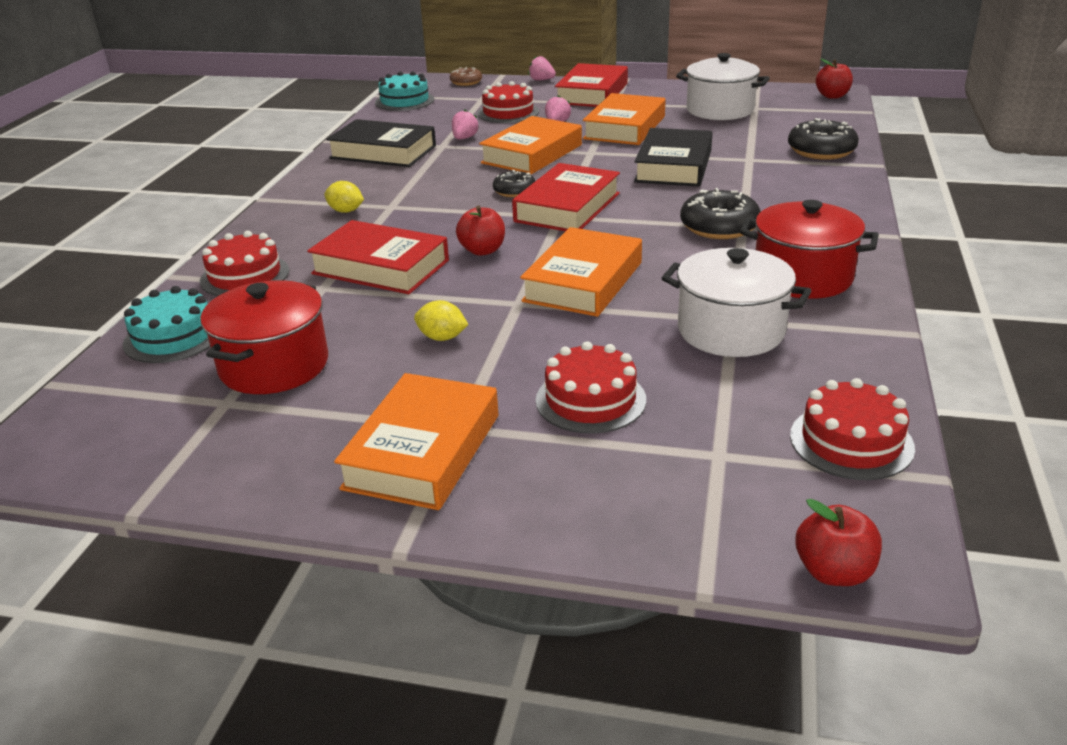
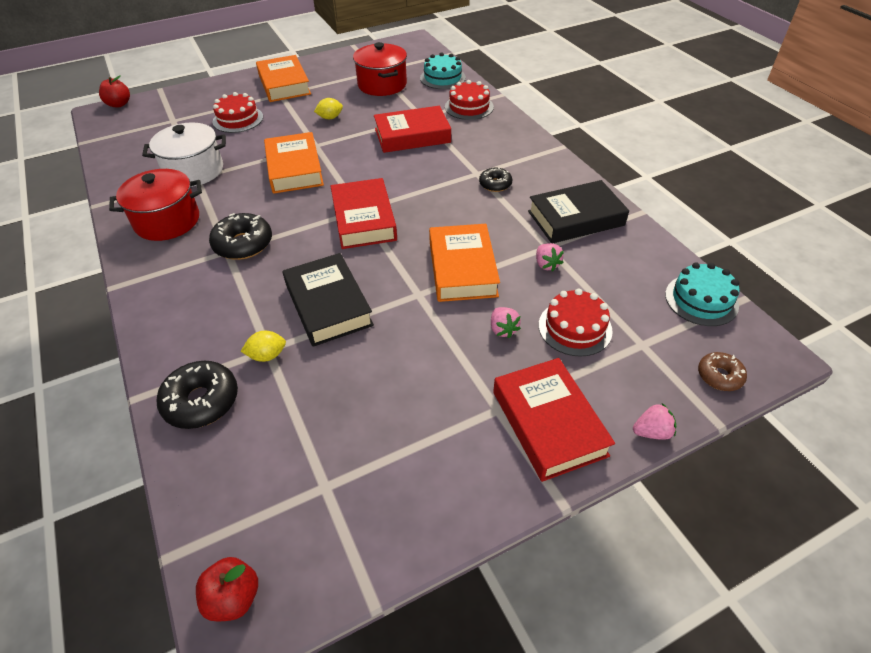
camera: 140 degrees right, 15 degrees up
yellow lemon [324,181,364,213] -> yellow lemon moved to [241,331,286,362]
red apple [456,205,505,256] -> none
black donut [493,170,535,197] -> black donut moved to [479,168,512,192]
orange book [583,93,666,145] -> none
white pot [676,53,770,120] -> none
red cake [790,378,915,480] -> none

